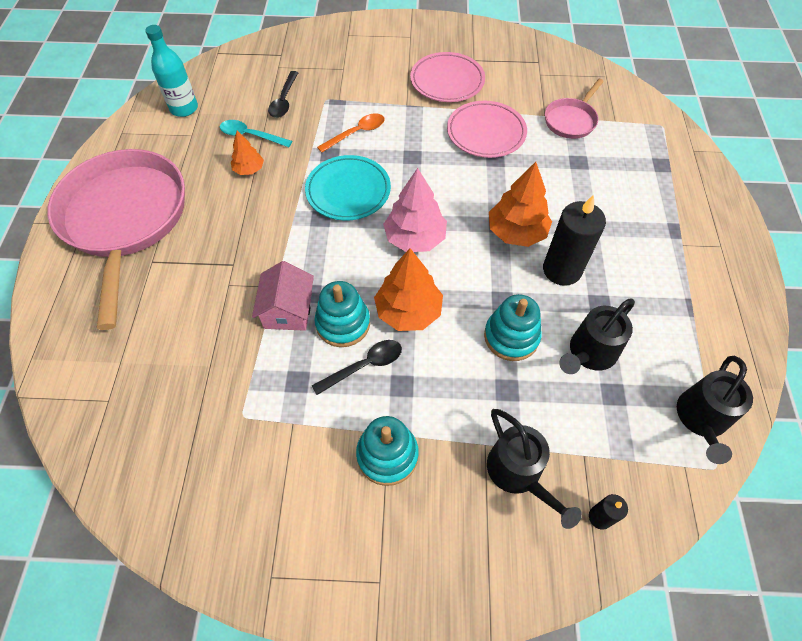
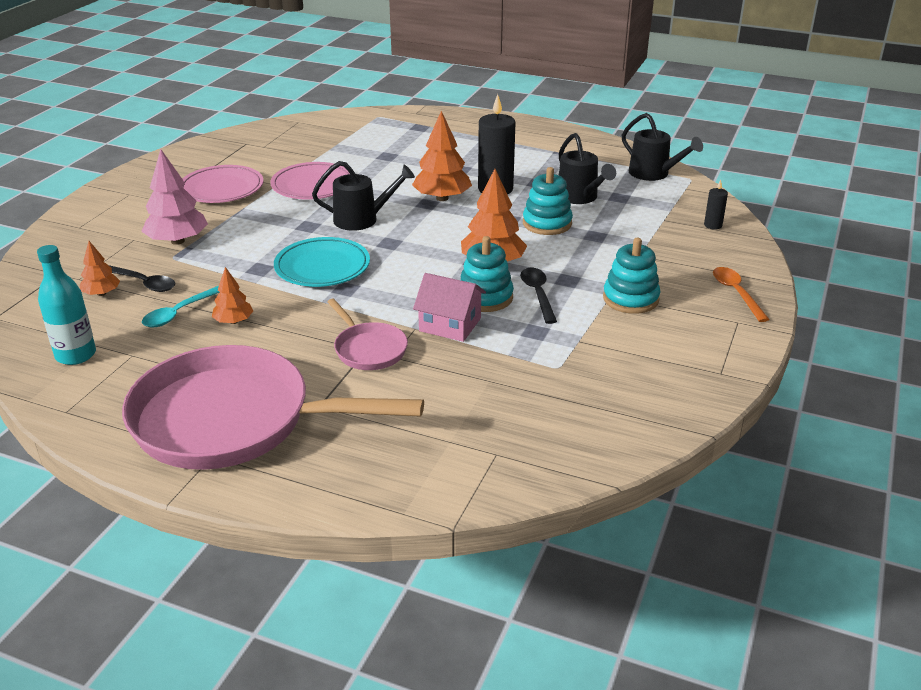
camera: 70 degrees left, 25 degrees down
orange spoon [317,113,384,153] -> orange spoon moved to [713,267,770,322]
pink tree [383,168,447,252] -> pink tree moved to [141,149,208,245]
black watering can [487,409,582,529] -> black watering can moved to [312,161,415,231]
pink pan [545,79,604,139] -> pink pan moved to [327,299,408,370]
none -> orange tree [80,241,120,296]

